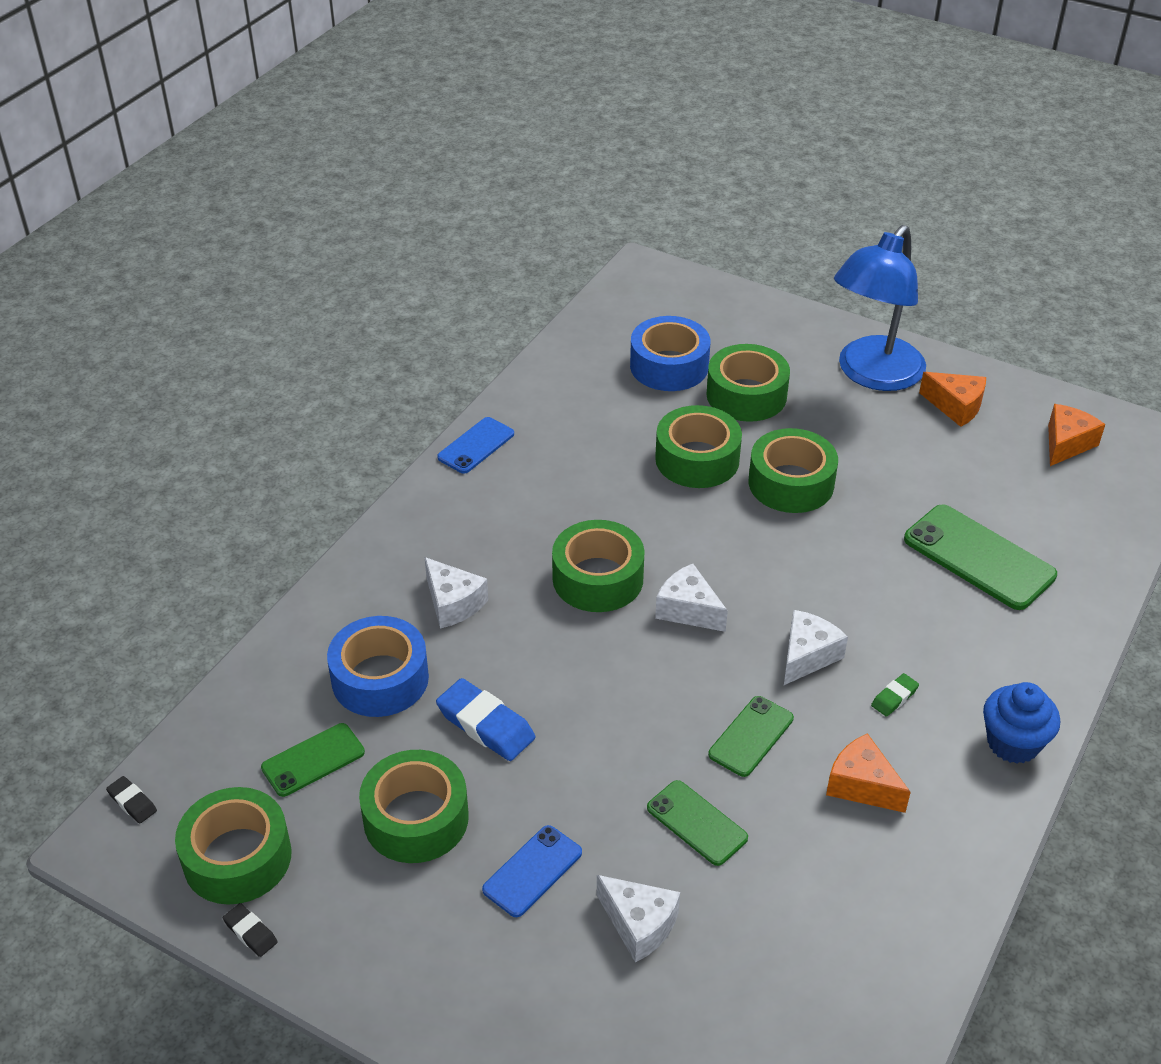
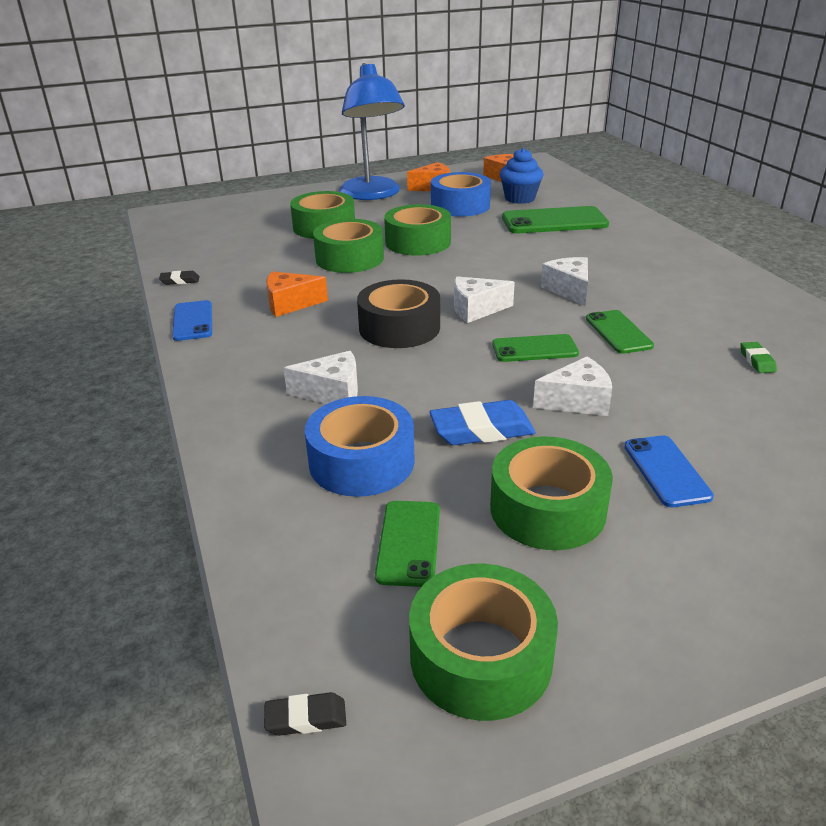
camera: 50 degrees left, 10 degrees down
black eraser [223,903,278,957] -> black eraser moved to [159,271,200,285]
green tape [552,520,645,612] -> black tape [357,279,440,348]
white cheese [597,875,680,962] -> white cheese moved to [533,357,612,416]
blue tape [630,316,710,391] -> blue tape moved to [431,172,491,217]
green phone [647,780,748,866] -> green phone moved to [492,334,579,362]
orange cheese [826,733,911,813] -> orange cheese moved to [266,272,328,317]
green eraser [871,673,919,717] -> green eraser moved to [741,342,777,373]
blue cupcake [983,682,1060,764] -> blue cupcake moved to [500,148,543,204]

